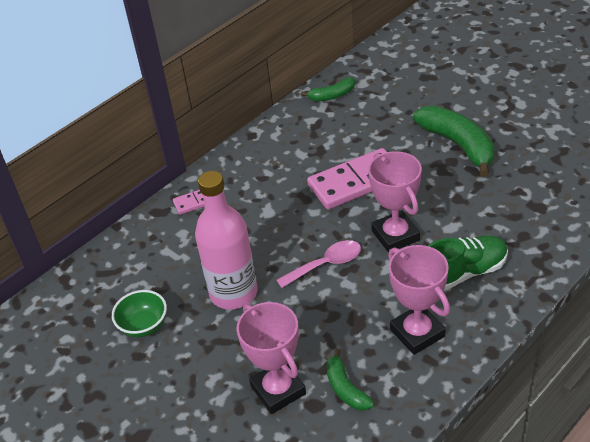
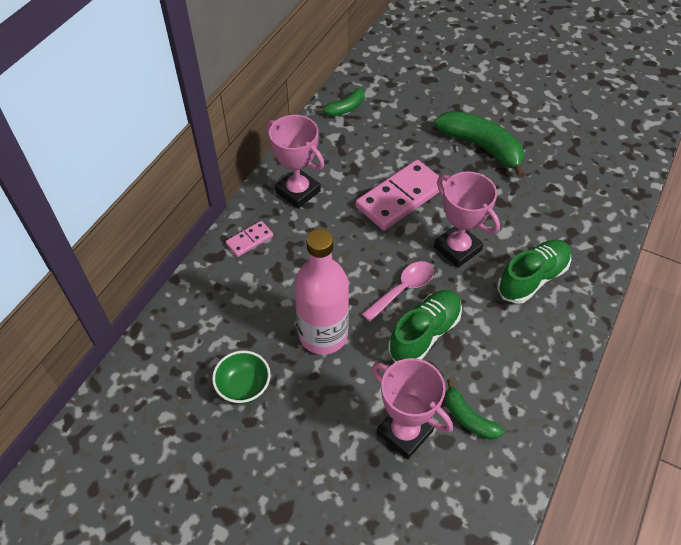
camera: 20 degrees left, 10 degrees up
pink trophy [388,245,450,355] -> pink trophy moved to [266,115,325,209]
none -> green shoe [388,290,462,362]

